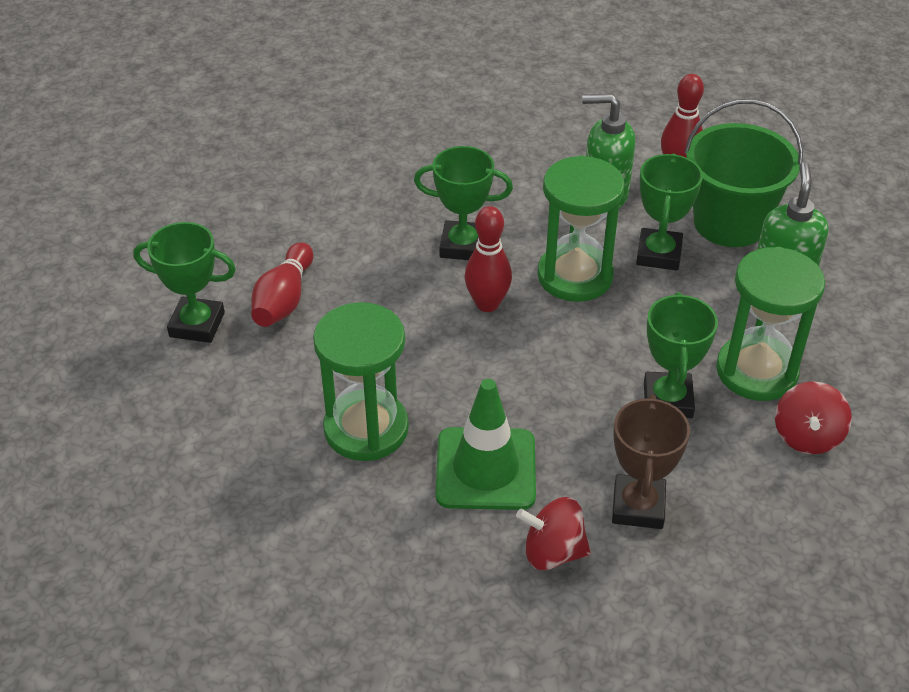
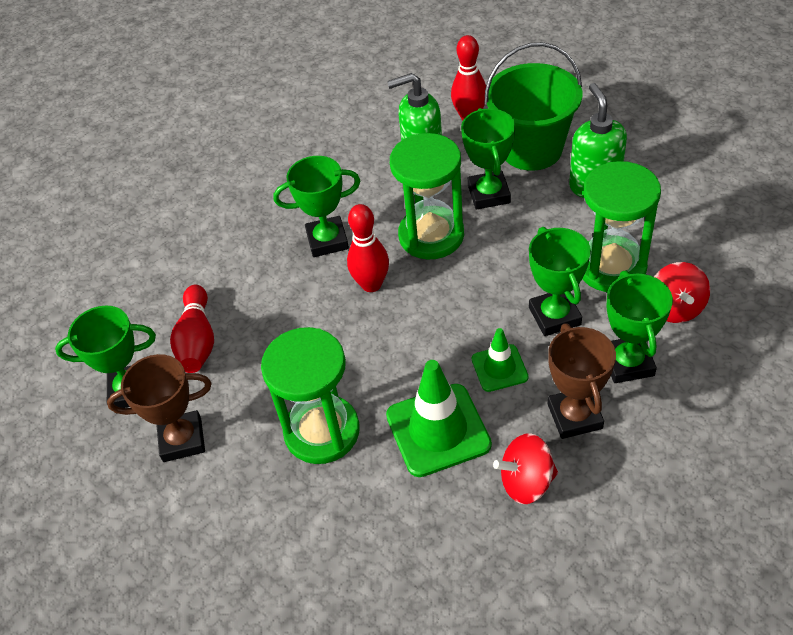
camera: 15 degrees left, 5 degrees up
none -> brown trophy [107,354,212,462]
none -> green traffic cone [472,328,528,392]
none -> green trophy [606,271,673,383]

